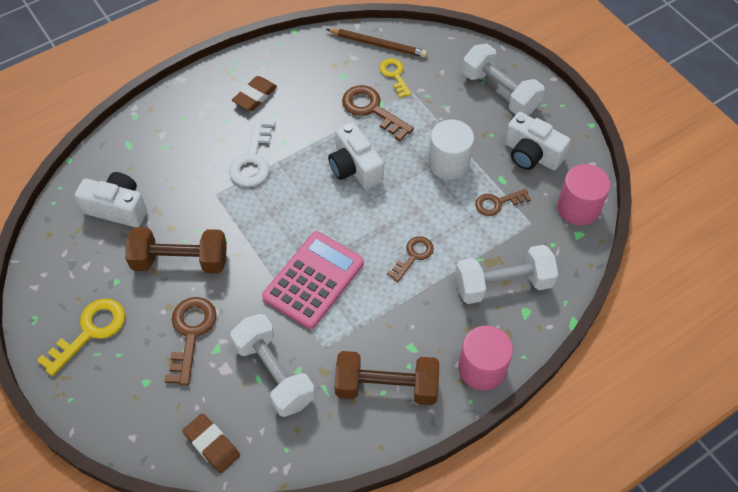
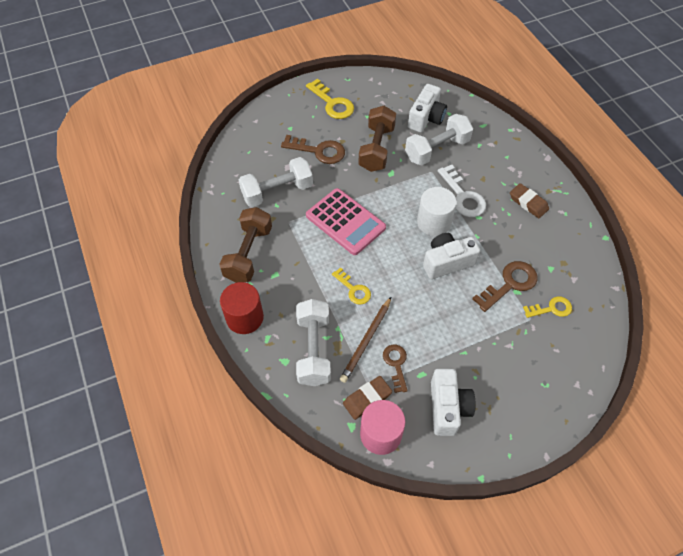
camera: 100 degrees right, 0 degrees up
brown eraser [182,413,240,473] -> brown eraser moved to [343,376,392,420]
white key [229,117,275,187] -> white key turned 135 degrees counterclockwise [438,165,486,217]
brown pencil [326,29,427,57] -> brown pencil moved to [340,297,391,383]
brown key [387,236,434,282] -> yellow key [332,267,371,304]
white cylinder [428,120,474,180] -> white cylinder moved to [417,187,457,236]
pink cylinder [458,326,513,391] -> red cylinder [220,282,264,334]
white dumbbell [462,44,545,115] -> white dumbbell moved to [405,114,473,165]
white camera [505,112,570,170] -> white camera turned 135 degrees clockwise [431,369,476,436]

